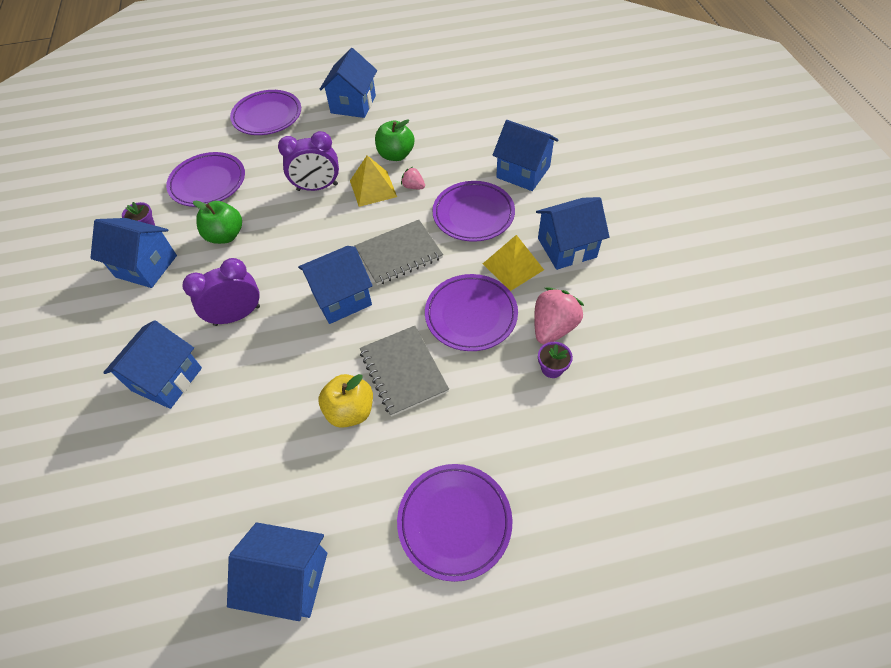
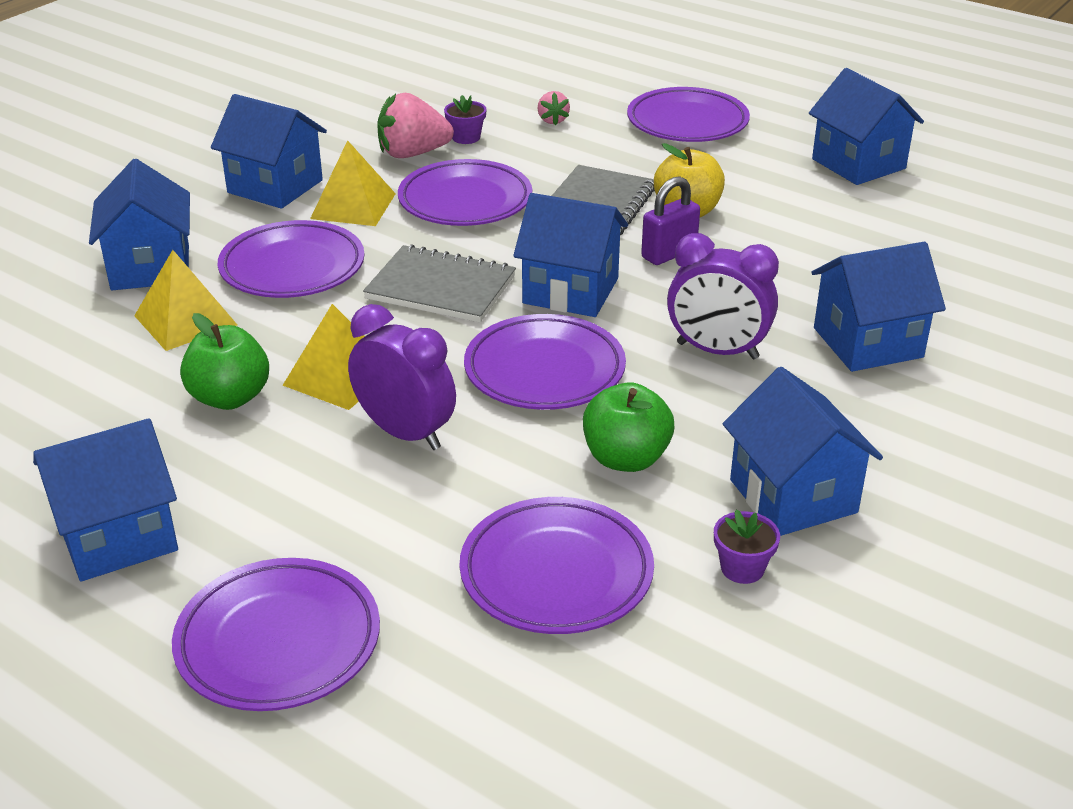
camera: 135 degrees left, 20 degrees down
pink strawberry [401,167,425,189] -> pink strawberry moved to [537,91,570,125]
none -> yellow pyramid [134,250,237,351]
none -> purple plate [464,314,626,410]
none -> purple padlock [641,176,700,265]

